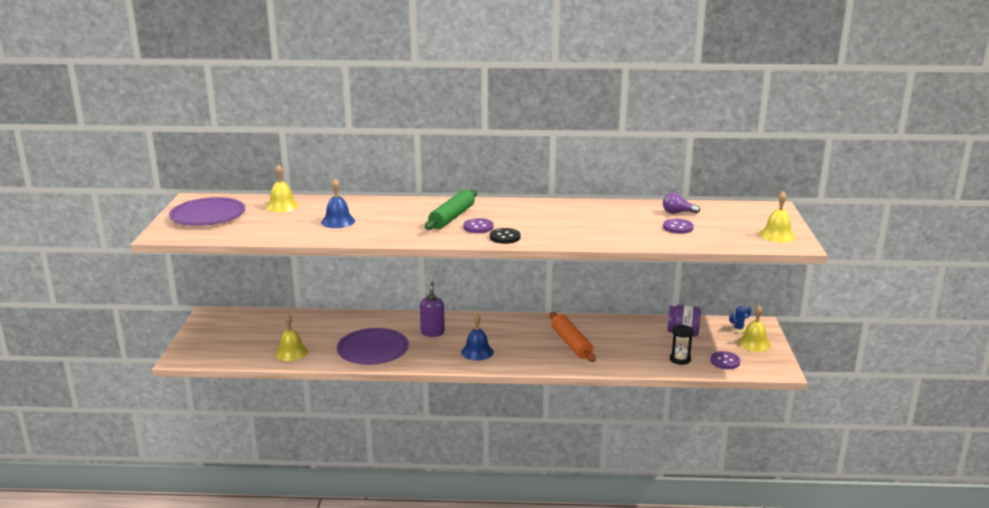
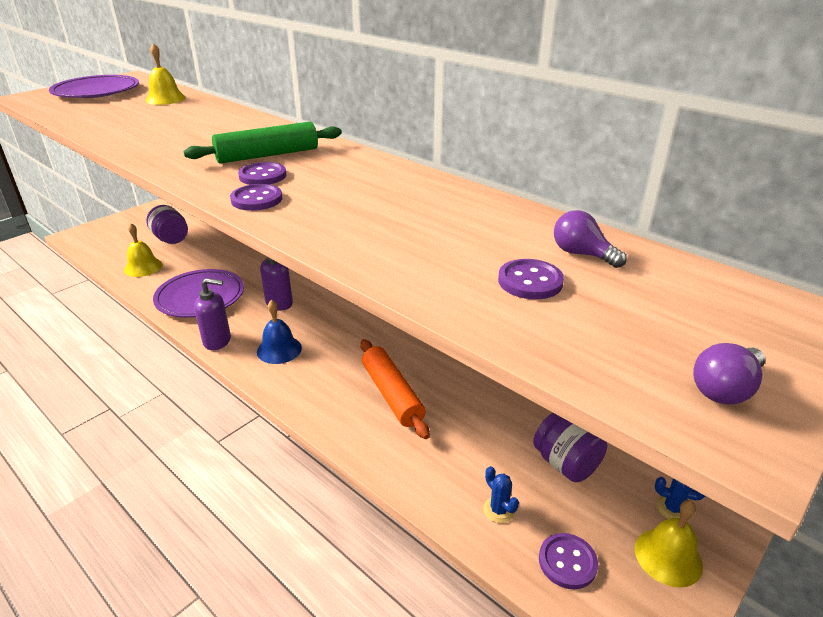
camera: 40 degrees right, 10 degrees up
blue bell [321,179,355,228] -> none
black button [490,228,521,244] -> purple button [230,184,283,211]
orange rolling pin [550,312,596,362] -> orange rolling pin turned 45 degrees counterclockwise [360,339,430,439]
black hourglass [670,325,694,365] -> blue cactus [483,466,519,523]
yellow bell [759,191,796,242] -> purple light bulb [693,343,765,404]
none -> purple jar [146,205,188,244]
none -> purple soap dispenser [194,278,231,350]

